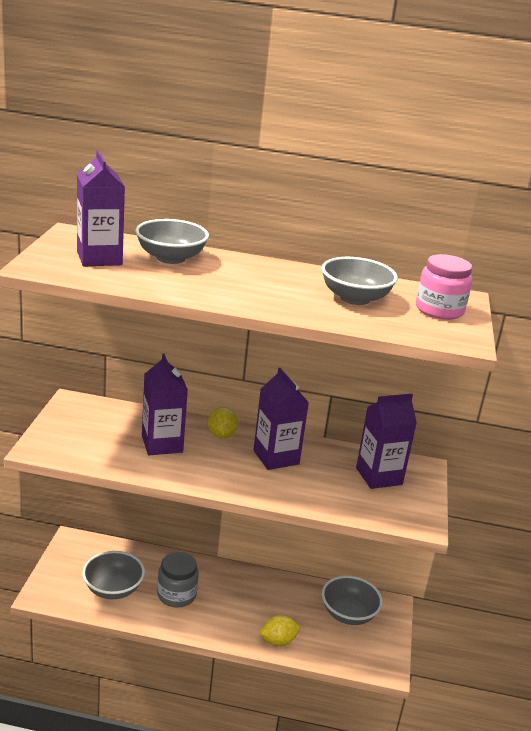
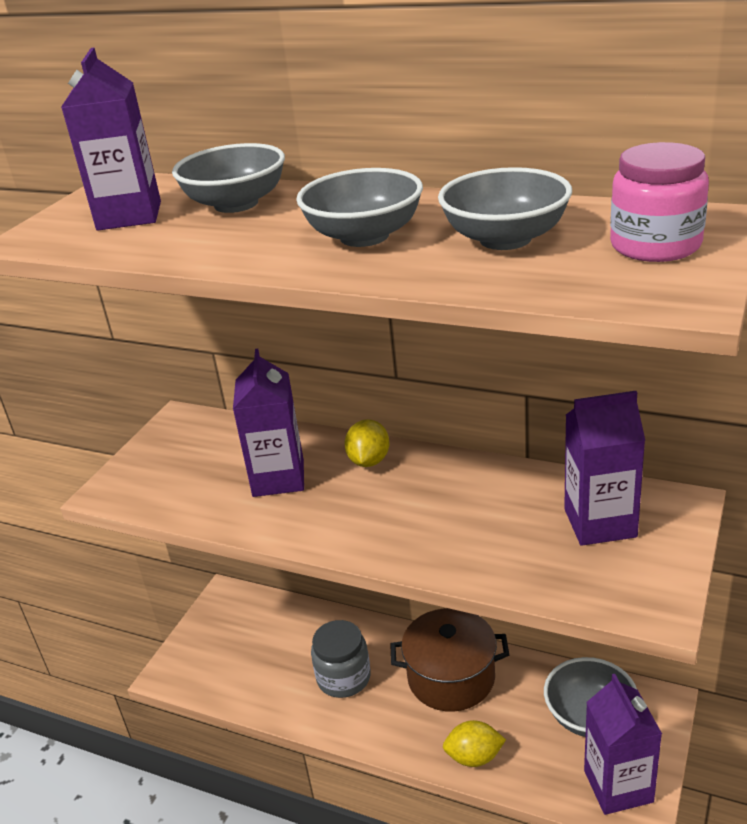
camera: 20 degrees right, 5 degrees up
grey bowl [82,551,145,599] -> grey bowl moved to [296,168,423,247]
purple carton [253,368,309,470] -> purple carton moved to [584,674,662,815]
none -> brown pot [390,608,509,711]

